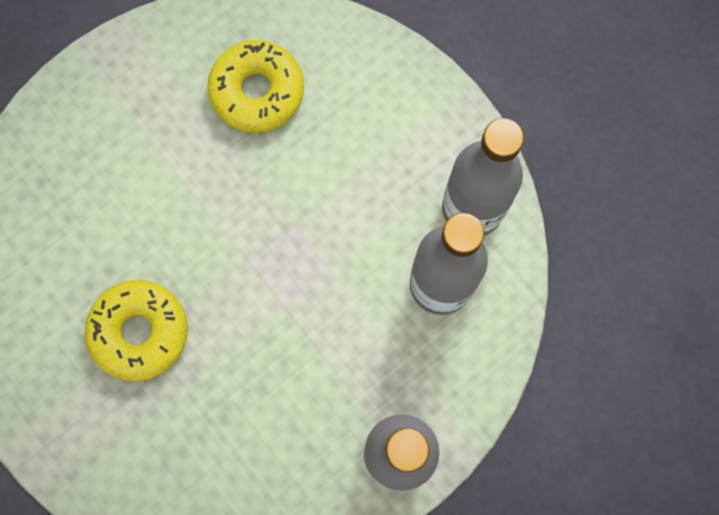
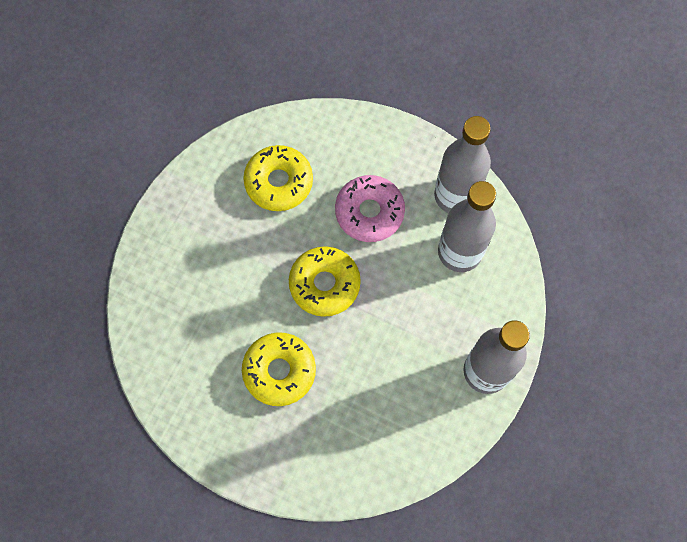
camera: 25 degrees left, 5 degrees down
none -> yellow donut [289,246,361,317]
none -> pink donut [335,175,405,242]

